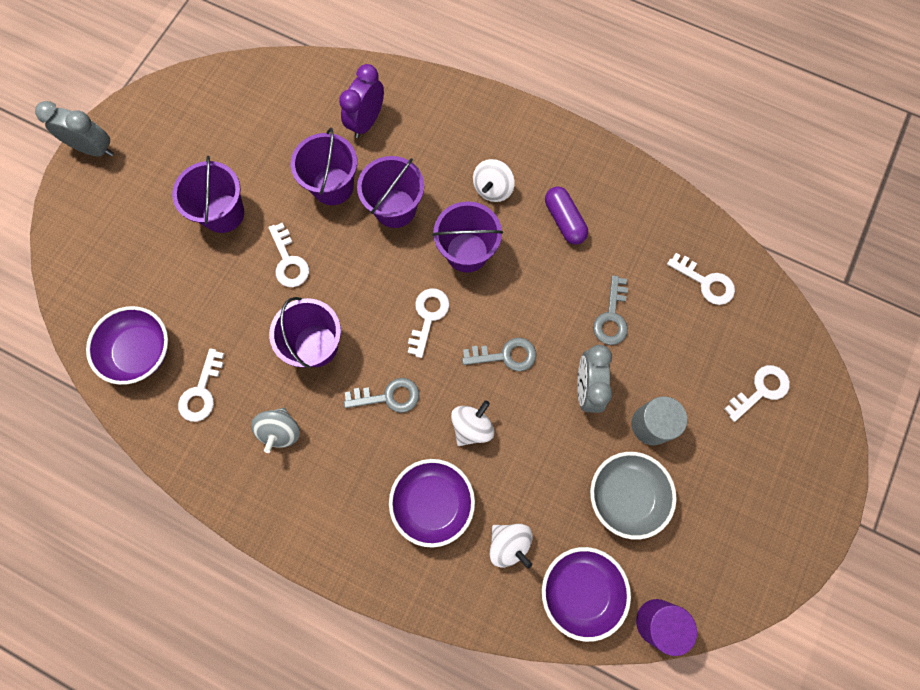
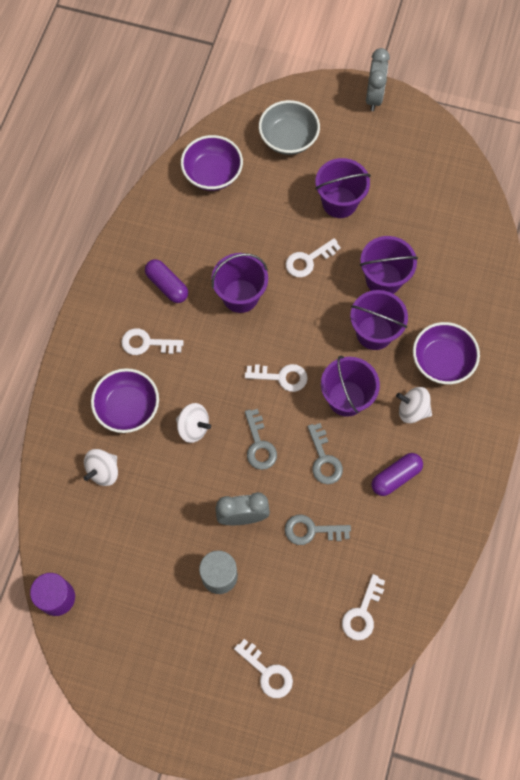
camera: 80 degrees right, 5 degrees down
white key [178,348,224,422] -> white key moved to [121,328,184,355]
grey spinning top [251,408,300,453] -> purple capsule [145,259,188,303]
purple clock [339,64,384,138] -> none
grey key [344,378,419,413] -> grey key moved to [307,423,343,484]
purple bowl [542,547,631,642] -> purple bowl moved to [413,322,480,384]
grey bowl [590,452,677,540] -> grey bowl moved to [259,100,320,155]

